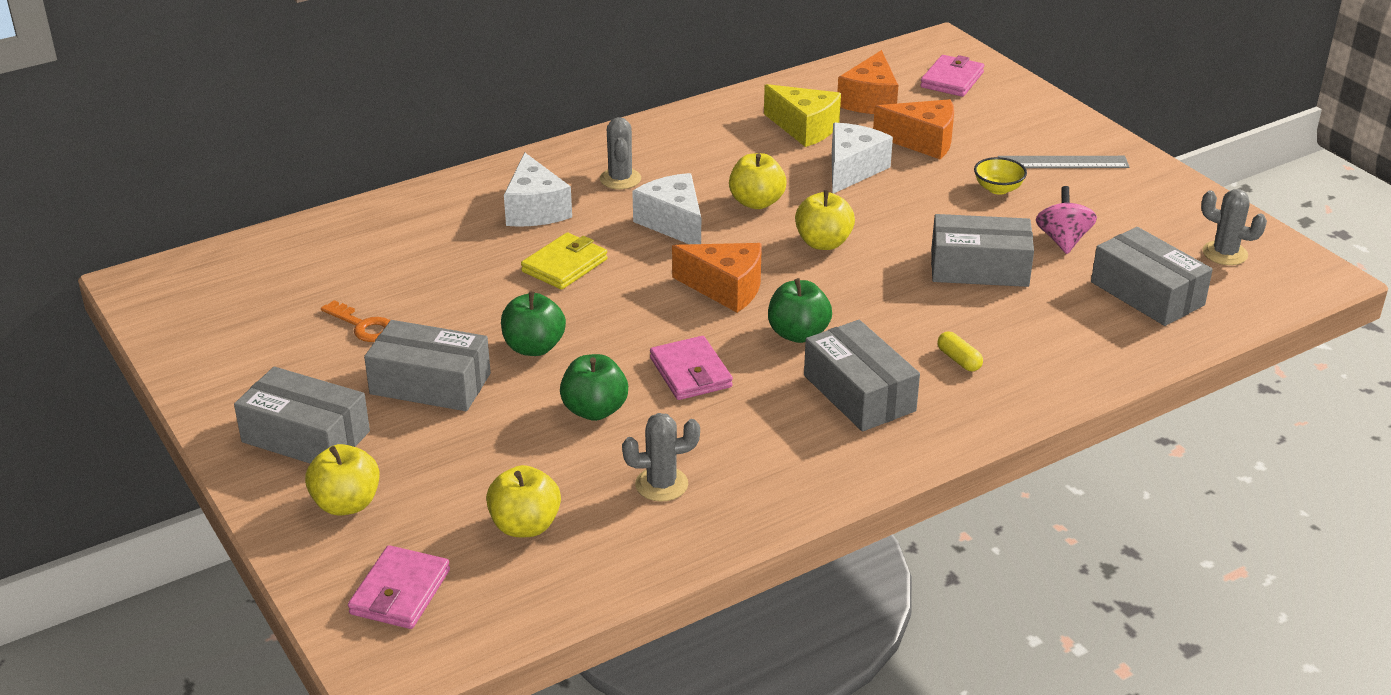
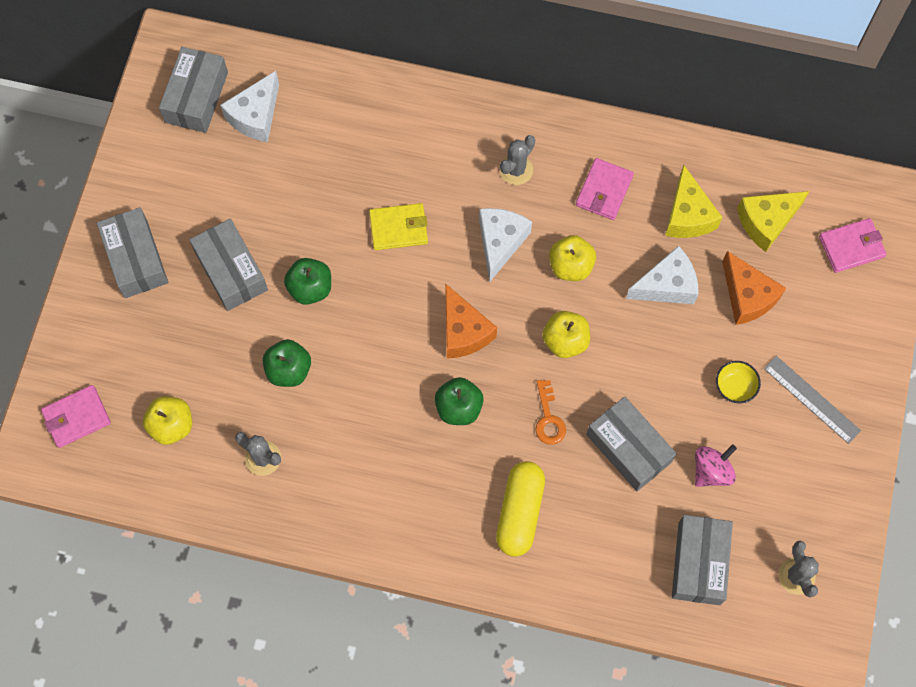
camera: 45 degrees right, 35 degrees up
yellow apple [305,444,380,516] -> none
orange key [321,300,390,342] -> orange key moved to [535,380,566,445]
white cheese [504,153,572,227] -> white cheese moved to [221,71,279,142]
pink wallet [650,336,733,400] -> pink wallet moved to [576,158,634,220]
grey box [804,320,920,431] -> grey box moved to [159,47,228,133]
orange cheese [838,50,898,114] -> yellow cheese [737,191,809,252]
yellow capsule [937,331,983,371] -> yellow capsule [496,461,545,557], size x2.20

